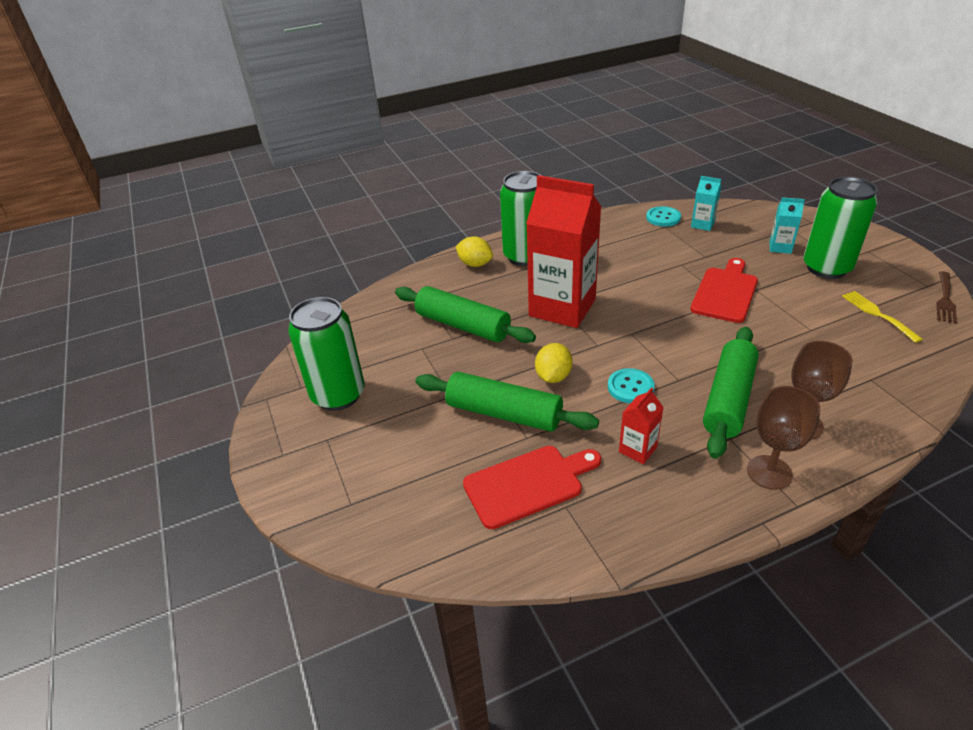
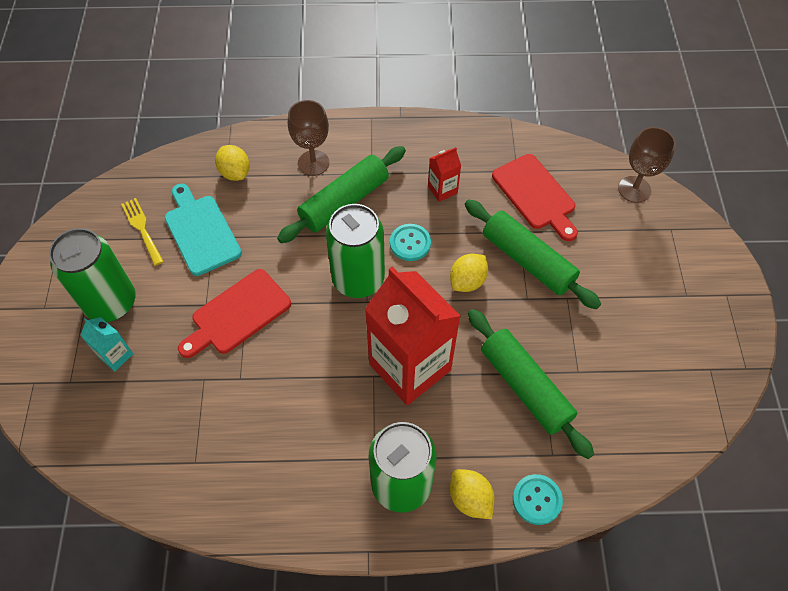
camera: 160 degrees left, 20 degrees up
green can [288,297,365,411] -> green can moved to [325,204,385,298]
red cutting board [463,446,601,529] -> red cutting board turned 120 degrees counterclockwise [492,154,578,241]
turquoise button [646,206,681,227] -> turquoise button moved to [513,474,563,525]
turquoise carton [691,176,721,231] -> none
brown goblet [747,386,820,490] -> brown goblet moved to [618,127,676,203]
yellow fork [842,291,923,343] -> yellow fork turned 150 degrees clockwise [121,198,164,266]
brown fork [936,271,957,324] -> none
none -> turquoise cutting board [165,184,242,276]
none -> yellow lemon [215,145,250,181]

